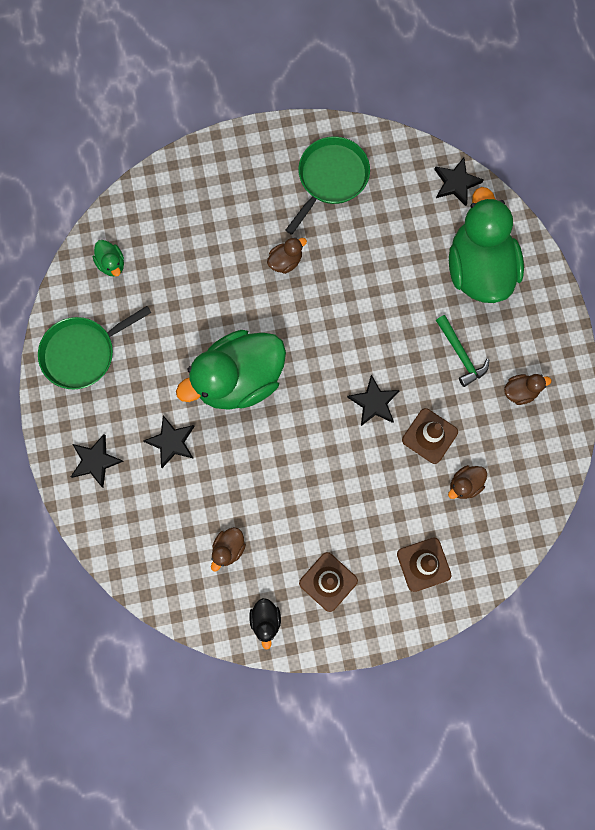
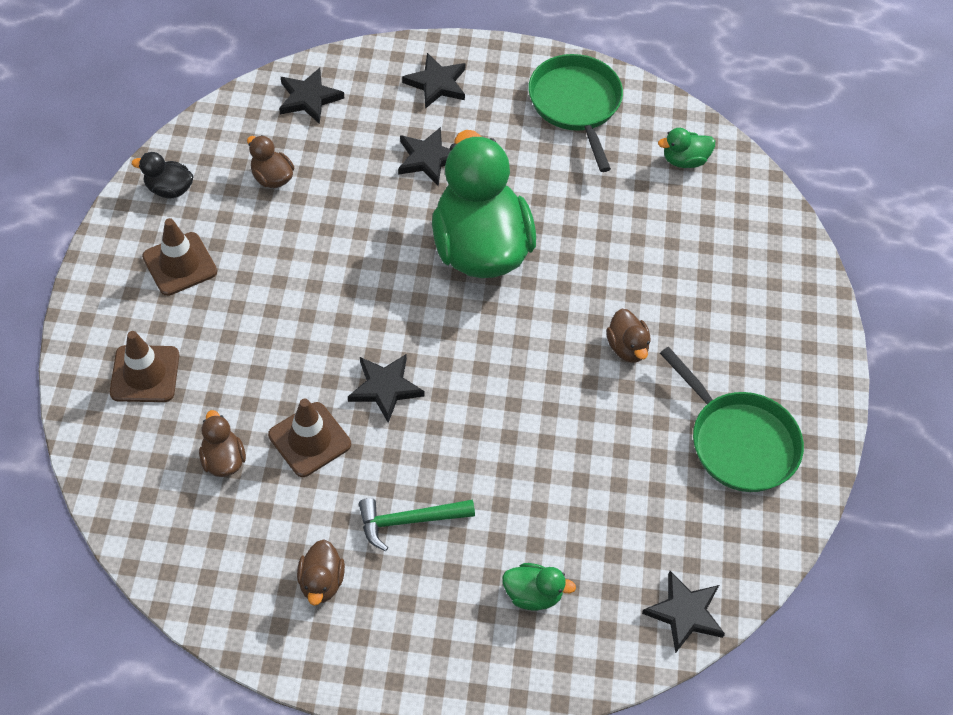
camera: 105 degrees right, 20 degrees down
green duck [449,187,524,303] -> green duck [502,563,576,611], size x0.41
none -> black star [279,68,344,124]

